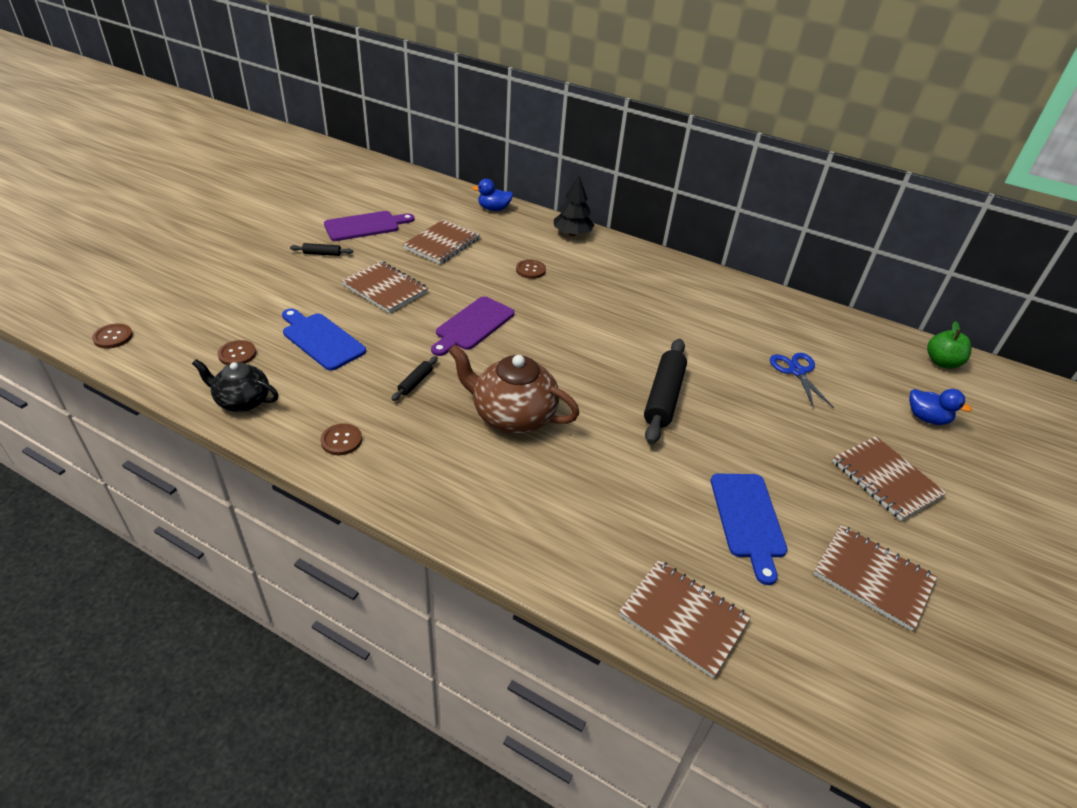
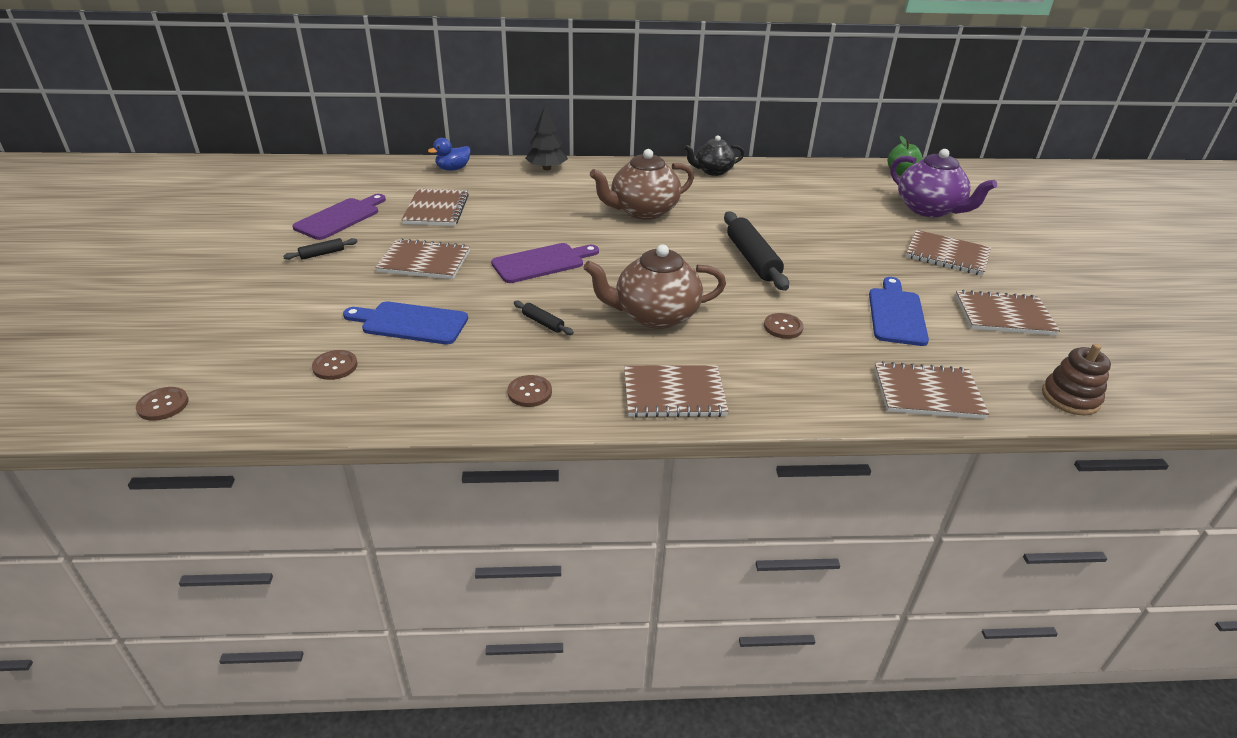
camera: 30 degrees left, 5 degrees down
black teapot [192,359,278,412] -> black teapot moved to [684,136,744,176]
black rolling pin [392,356,438,401] -> black rolling pin turned 45 degrees counterclockwise [514,301,574,335]
purple cutting board [431,296,514,356] -> purple cutting board turned 120 degrees counterclockwise [491,243,599,283]
brown button [516,259,546,279] -> brown button moved to [764,313,804,339]
blue cutting board [711,474,787,585] -> blue cutting board turned 135 degrees counterclockwise [869,277,929,346]
blue scissors [770,353,834,408] -> none
blue duck [909,389,972,425] -> purple teapot [890,149,997,217]
none -> brown teapot [590,149,694,220]
none -> brown notebook [624,365,728,417]
none -> brown stacking toy [1042,343,1111,416]

